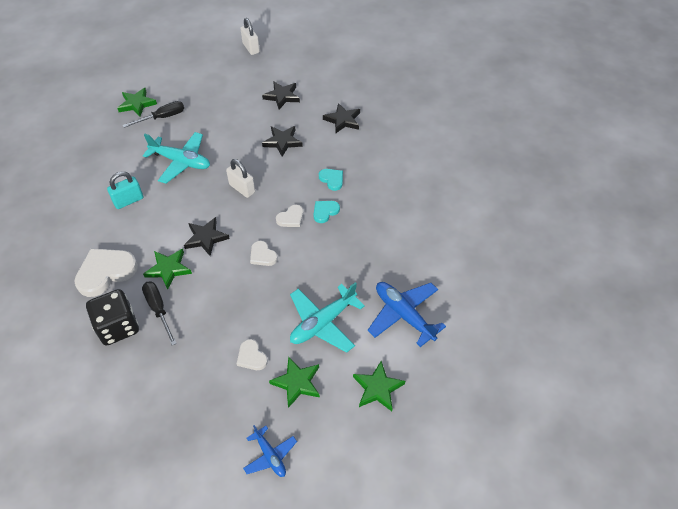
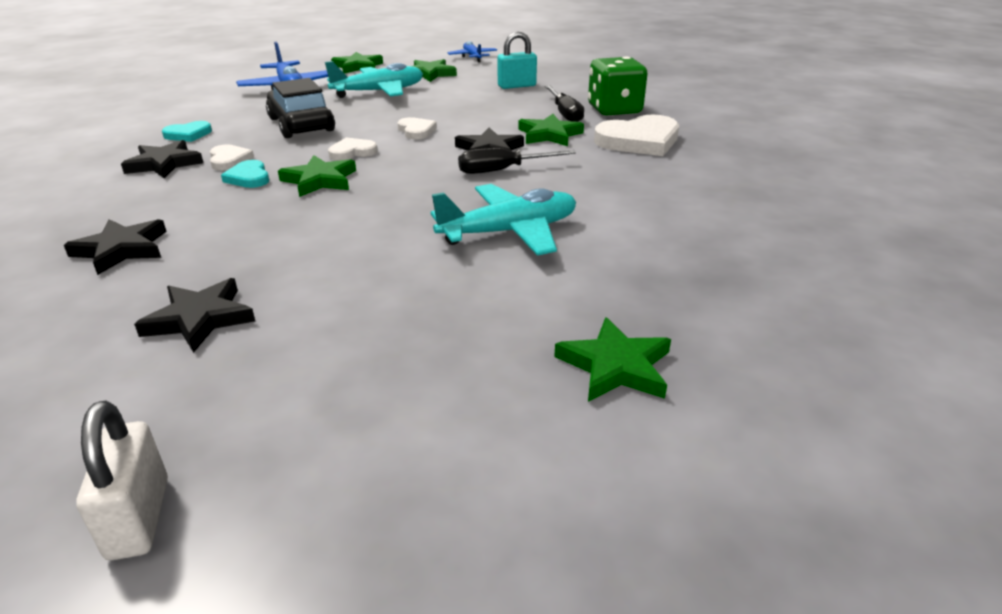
camera: 165 degrees left, 20 degrees down
black dice [86,289,139,346] -> green dice [588,56,648,116]
turquoise padlock [107,172,143,209] -> turquoise padlock moved to [498,31,537,89]
black screwdriver [123,101,184,128] -> black screwdriver moved to [458,148,576,174]
turquoise plane [143,132,210,184] -> turquoise plane turned 120 degrees clockwise [431,184,576,256]
white padlock [226,159,255,198] -> none
white heart [237,339,268,370] -> white heart moved to [210,144,254,171]
black star [262,126,303,157] -> black star moved to [121,140,203,179]
turquoise heart [313,201,340,223] -> turquoise heart moved to [162,121,212,142]
none -> black car [266,78,335,138]
none -> green star [278,155,356,197]

